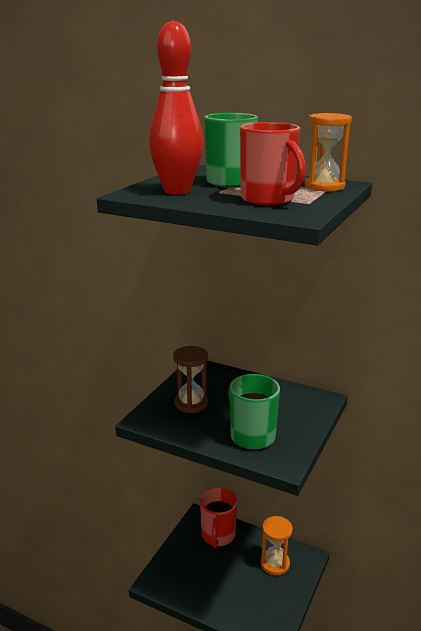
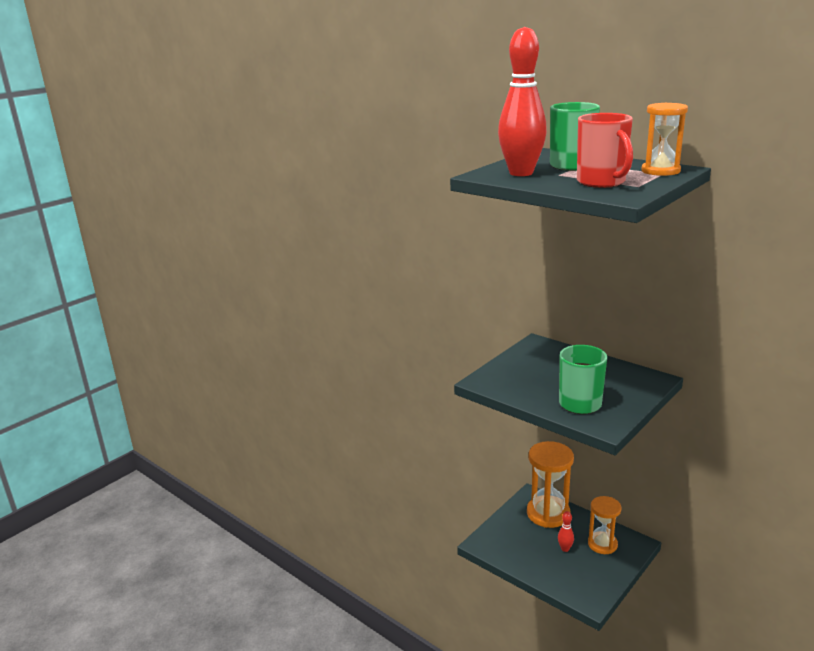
camera: 15 degrees right, 0 degrees up
brown hourglass [173,346,208,413] -> none
red mug [200,488,237,548] -> orange hourglass [527,441,574,528]
none -> red bowling pin [558,511,574,552]

